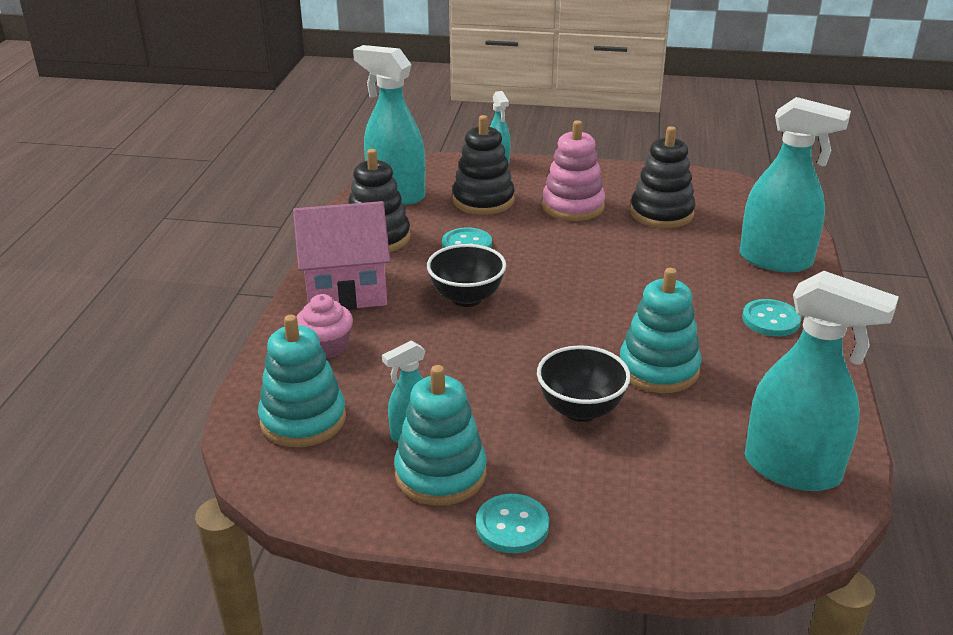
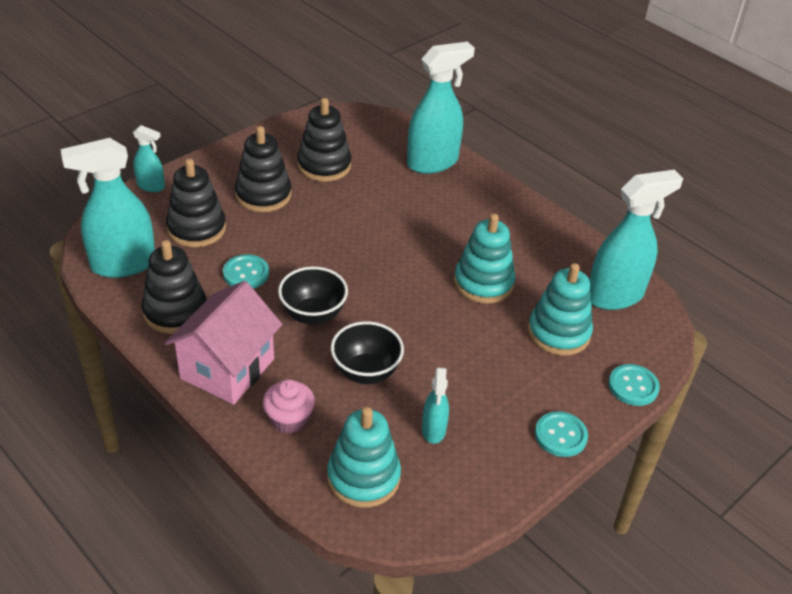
camera: 55 degrees left, 10 degrees up
turquoise stacking toy [394,365,486,506] -> turquoise stacking toy moved to [528,263,593,356]
black bowl [537,345,631,422] -> black bowl moved to [331,321,404,384]
pink stacking toy [542,120,605,221] -> black stacking toy [235,126,292,212]
turquoise button [742,299,801,336] -> turquoise button moved to [608,364,660,406]

